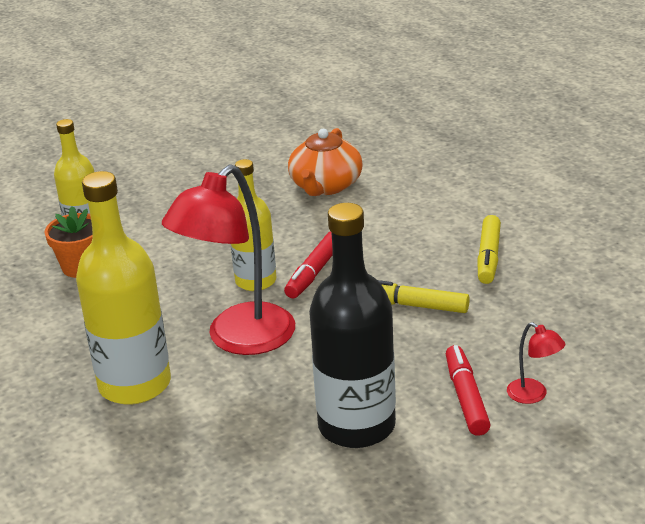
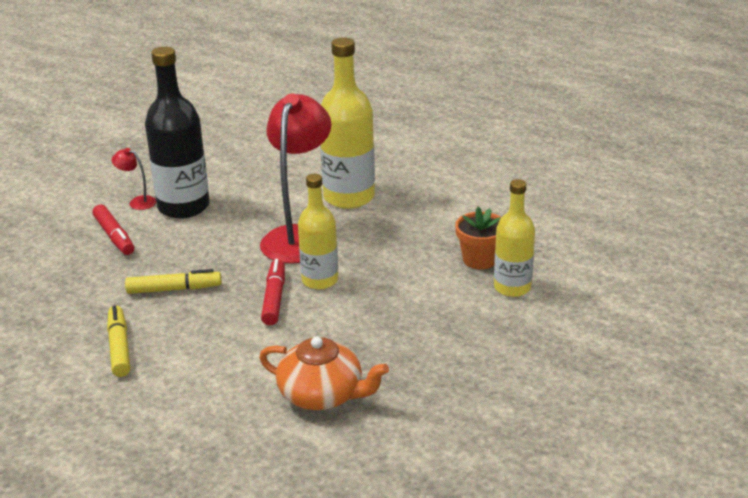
camera: 155 degrees right, 0 degrees up
orange teapot [288,128,363,196] -> orange teapot turned 120 degrees clockwise [259,337,389,410]
red lamp [507,322,566,404] -> red lamp moved to [111,148,156,210]

